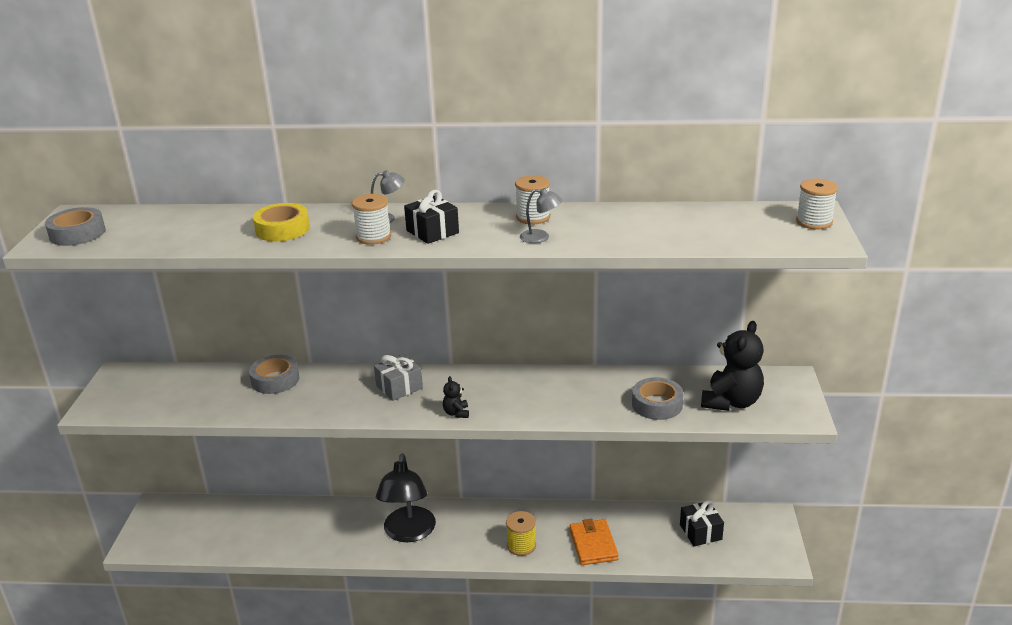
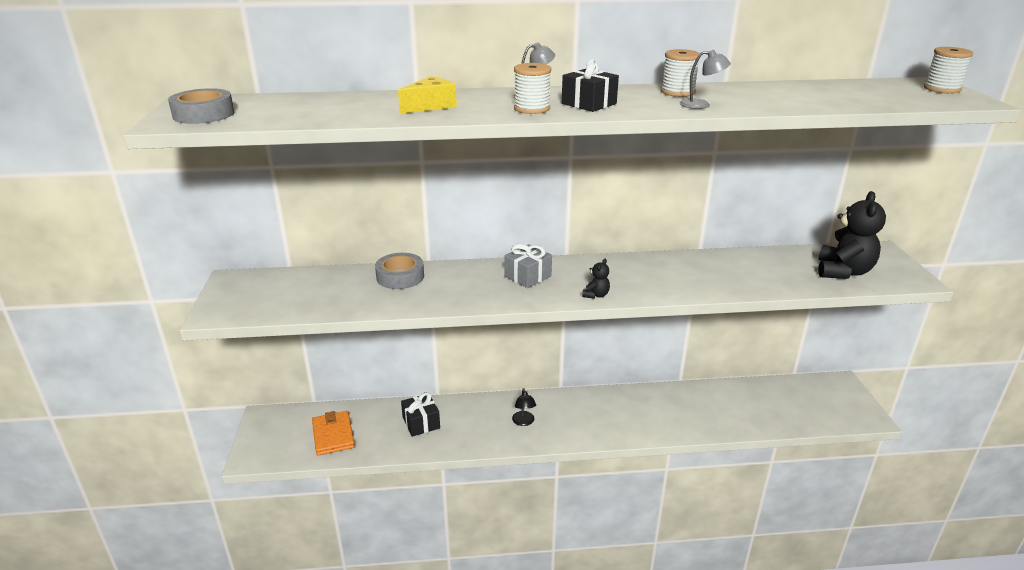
camera: 10 degrees left, 0 degrees up
yellow tape [253,203,310,242] -> yellow cheese [398,76,457,114]
black lamp [376,454,436,542] -> black lamp [512,388,536,426], size x0.45
black teddy bear [443,376,469,418] -> black teddy bear turned 135 degrees counterclockwise [582,258,610,299]
yellow spool [506,511,536,556] -> none
orange wallet [569,518,619,565] -> orange wallet moved to [312,411,355,456]
grey tape [632,377,684,420] -> none
black gift [680,500,724,546] -> black gift moved to [401,392,440,437]

